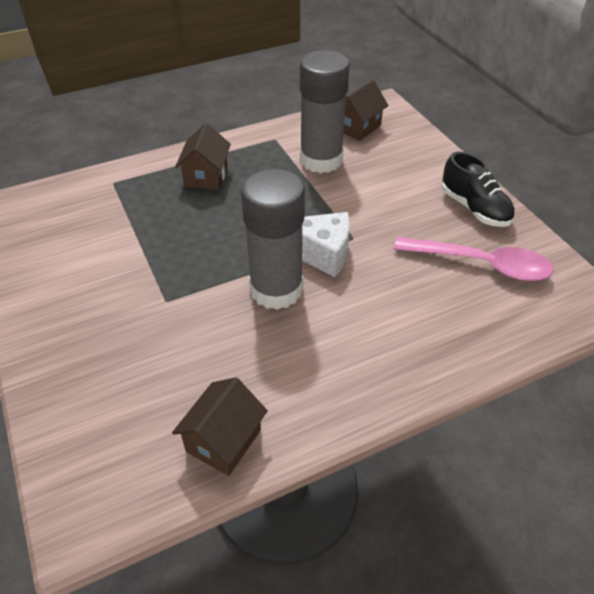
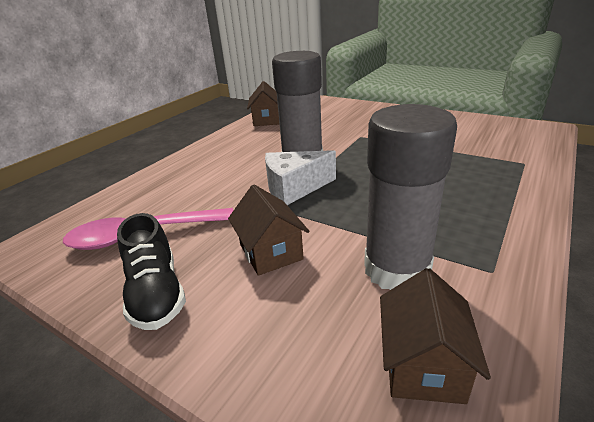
camera: 150 degrees right, 15 degrees down
brown house [175,123,231,190] -> brown house moved to [228,185,309,276]
black shoe [442,152,515,227] -> black shoe turned 135 degrees counterclockwise [117,213,186,330]

